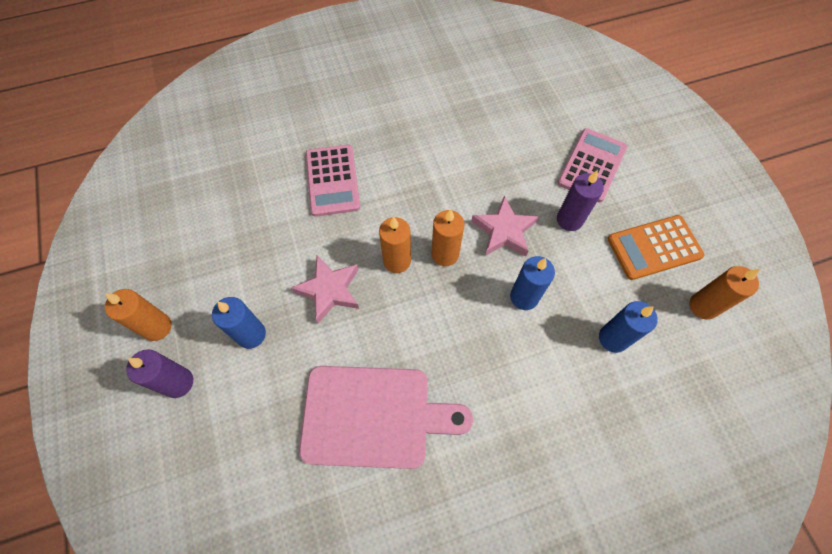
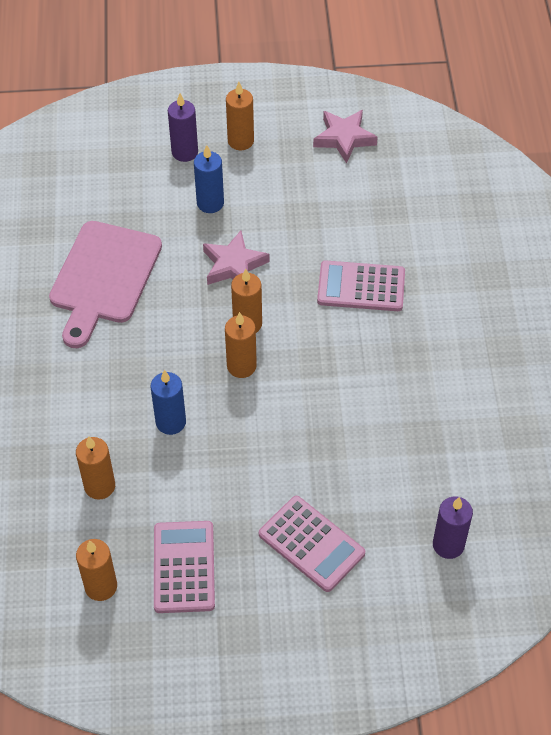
camera: 105 degrees right, 10 degrees down
pink star [471,196,539,257] -> pink star moved to [313,110,378,164]
purple candle [557,170,604,231] -> purple candle moved to [433,496,473,559]
blue candle [599,301,658,353] -> orange candle [76,436,115,500]
orange calculator [608,215,705,280] -> pink calculator [154,521,215,613]

